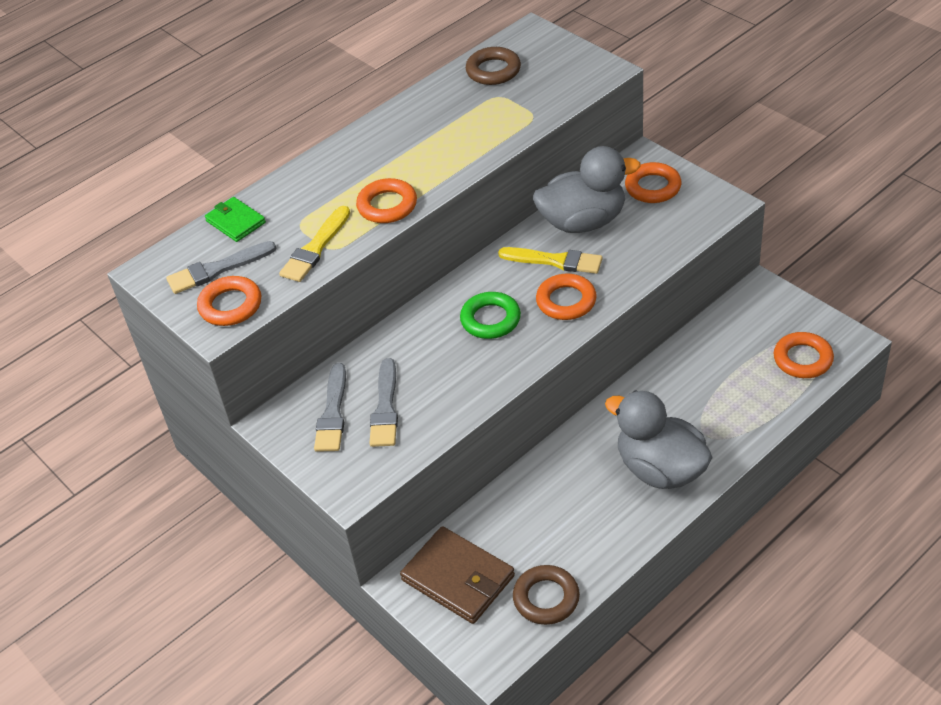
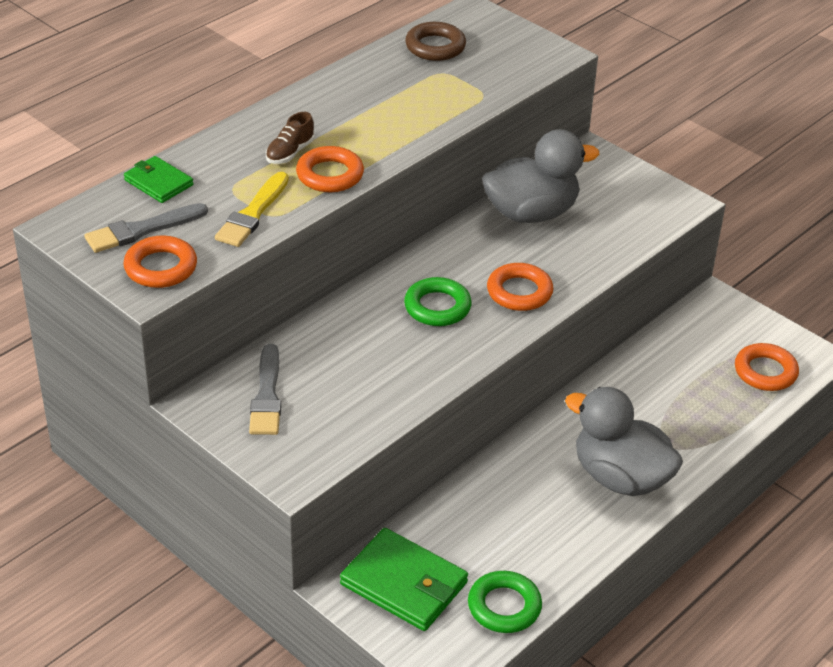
camera: 10 degrees left, 5 degrees down
grey brush [369,358,398,447] -> none
brown wallet [400,526,515,624] -> green wallet [340,528,468,631]
yellow brush [498,247,603,274] -> none
brown ring [513,565,580,625] -> green ring [468,571,542,633]
orange ring [625,162,681,203] -> none
none -> brown shoe [266,112,315,164]

